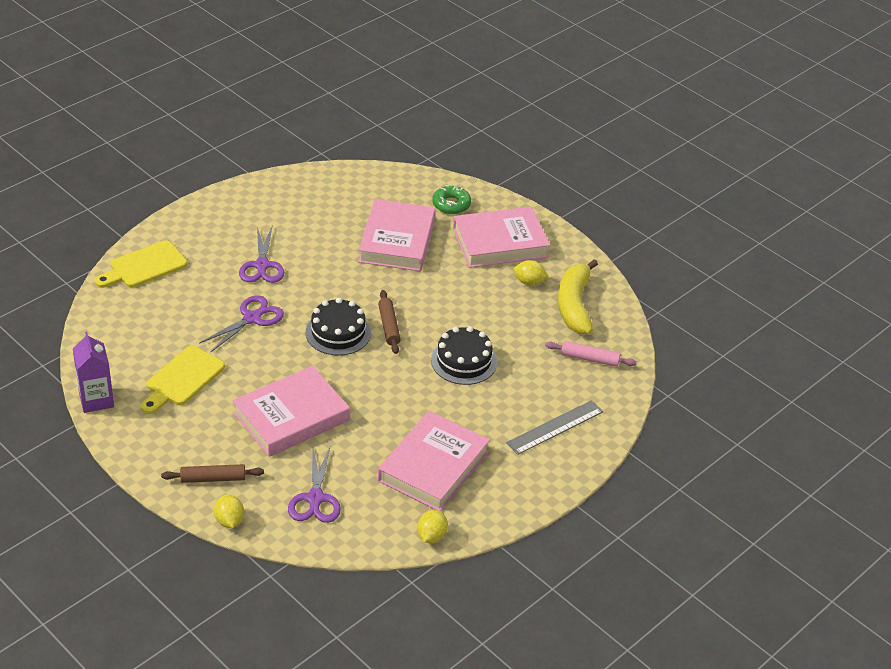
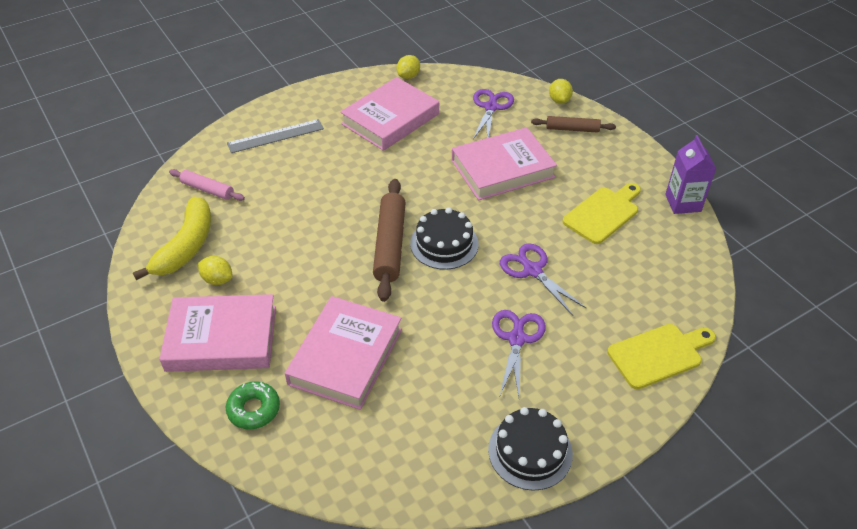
camera: 165 degrees left, 5 degrees up
purple scissors [199,295,284,352] -> purple scissors turned 90 degrees clockwise [500,243,586,316]
brown rolling pin [378,290,401,354] -> brown rolling pin [373,179,406,302], size x1.70
black cake [431,326,497,385] -> black cake moved to [488,407,573,490]

